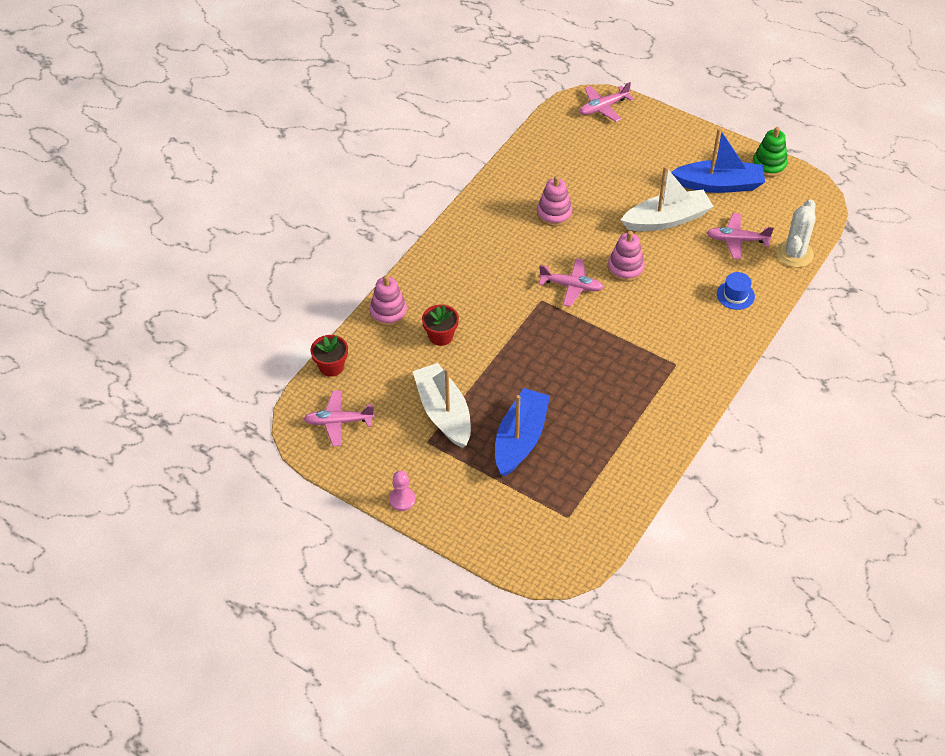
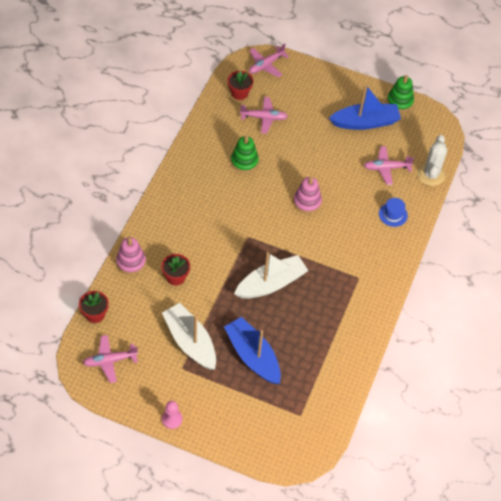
camera: 15 degrees left, 5 degrees up
blue boat [495,388,550,476] -> blue boat turned 45 degrees counterclockwise [224,317,281,384]
pink stacking toy [537,176,572,226] -> green stacking toy [231,136,259,173]
pink plane [539,259,604,307] -> pink plane moved to [240,97,288,134]
white boat [621,166,714,231] -> white boat moved to [234,252,308,299]
none -> red flower pot [228,71,253,100]

